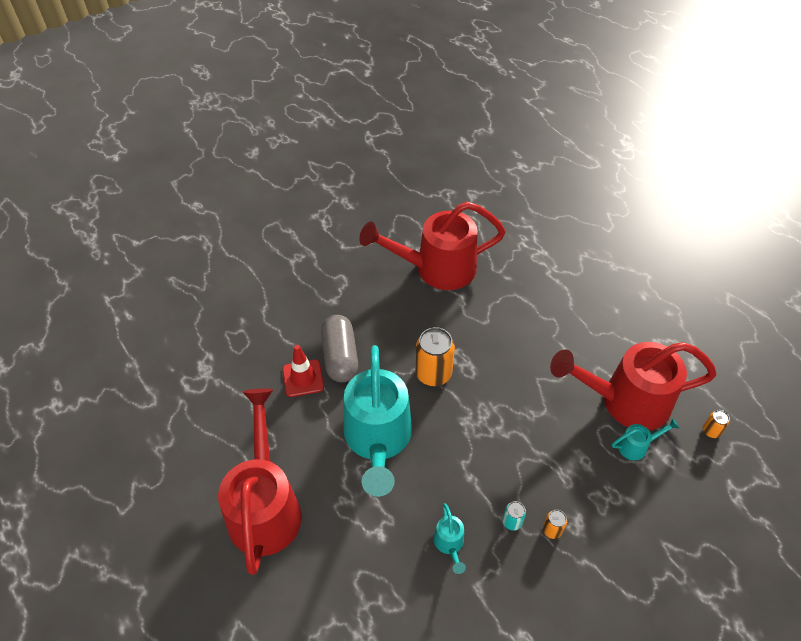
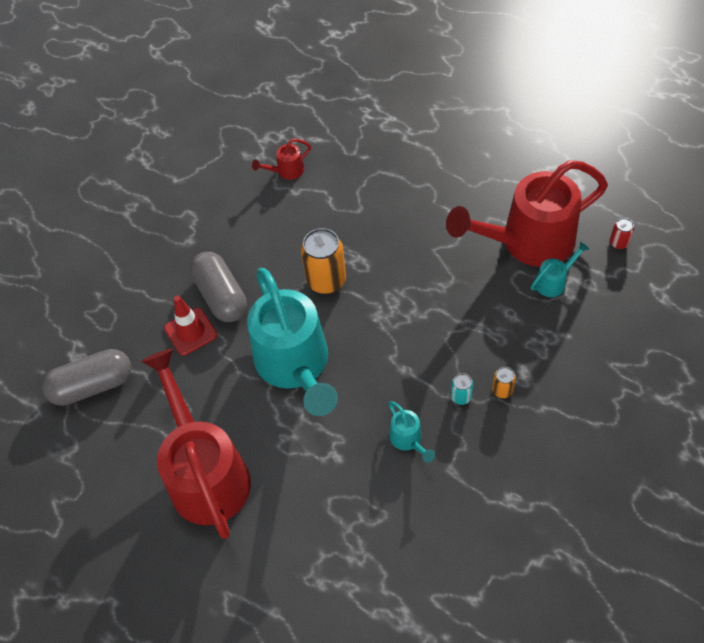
camera: 15 degrees left, 5 degrees up
red watering can [359,201,506,290] -> red watering can [252,139,311,180], size x0.40
orange can [703,410,730,438] -> red can [610,218,634,249]
none -> grey capsule [42,349,131,406]

